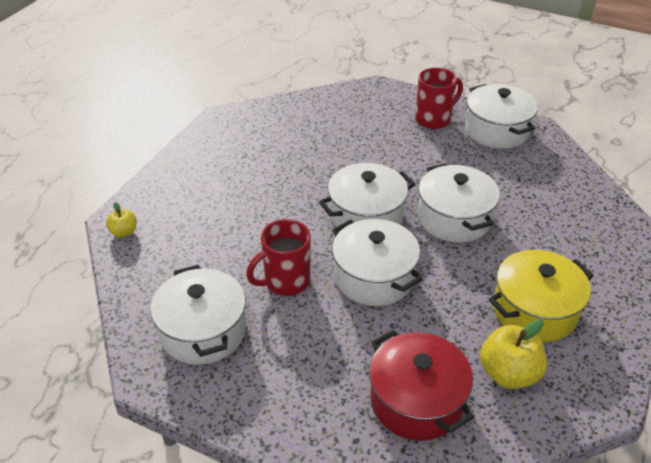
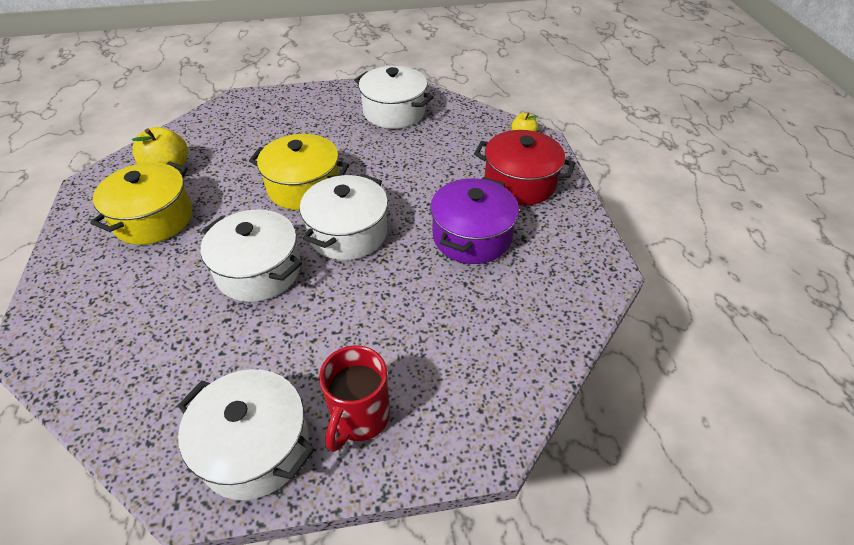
camera: 145 degrees right, 5 degrees up
red mug [246,219,311,296] -> none
white pot [332,219,423,306] -> yellow pot [249,134,349,210]
red pot [369,330,474,441] -> red pot moved to [474,130,575,205]
none -> purple pot [430,177,519,264]

